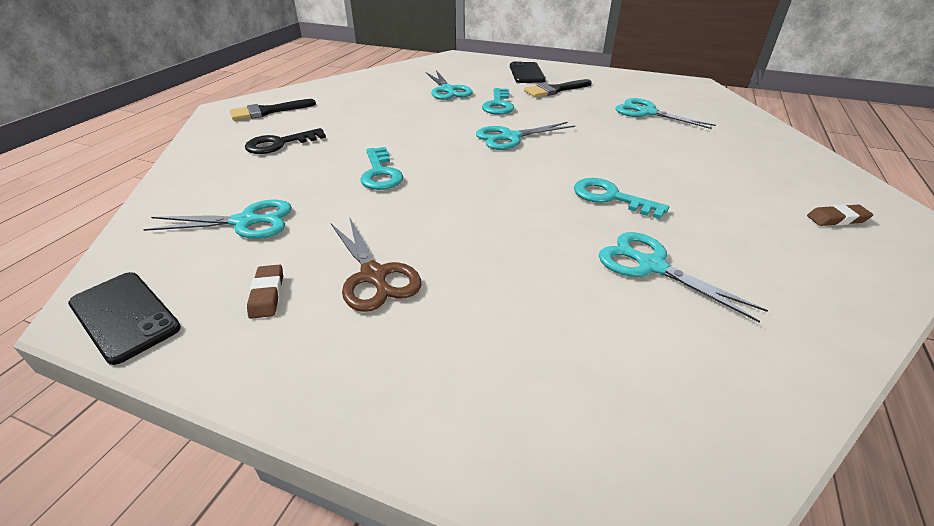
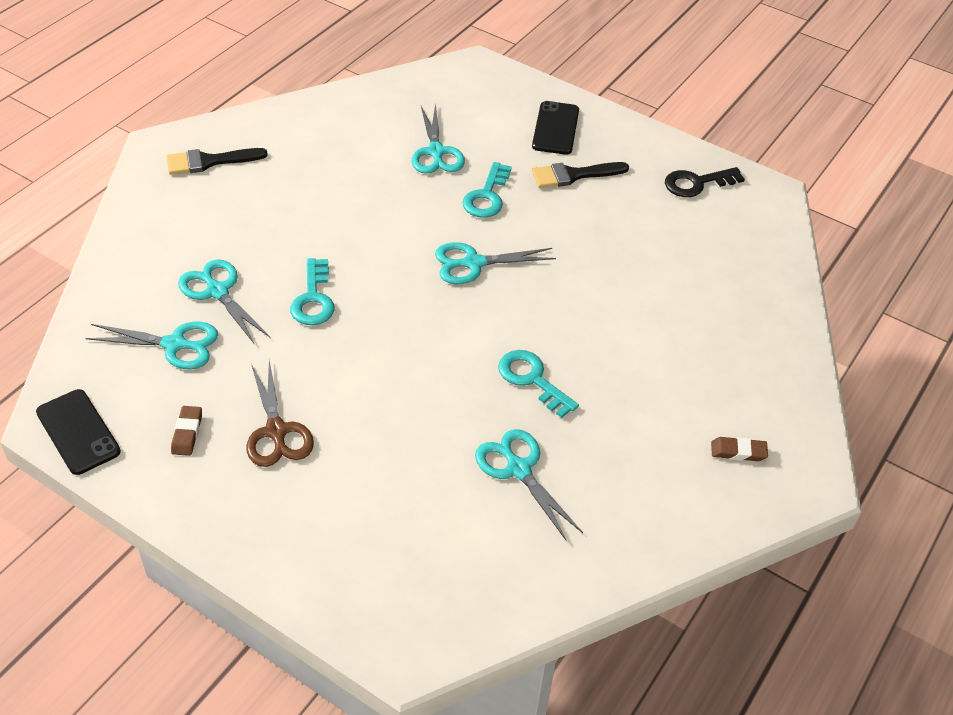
camera: 10 degrees right, 10 degrees up
black key [245,128,326,154] -> black key moved to [665,167,745,197]
turquoise scissors [615,98,716,129] -> turquoise scissors moved to [178,259,270,345]

